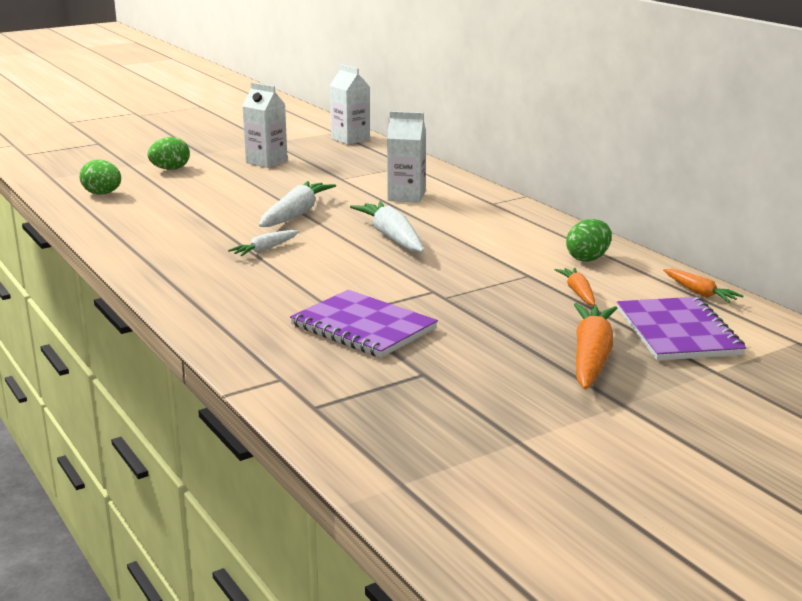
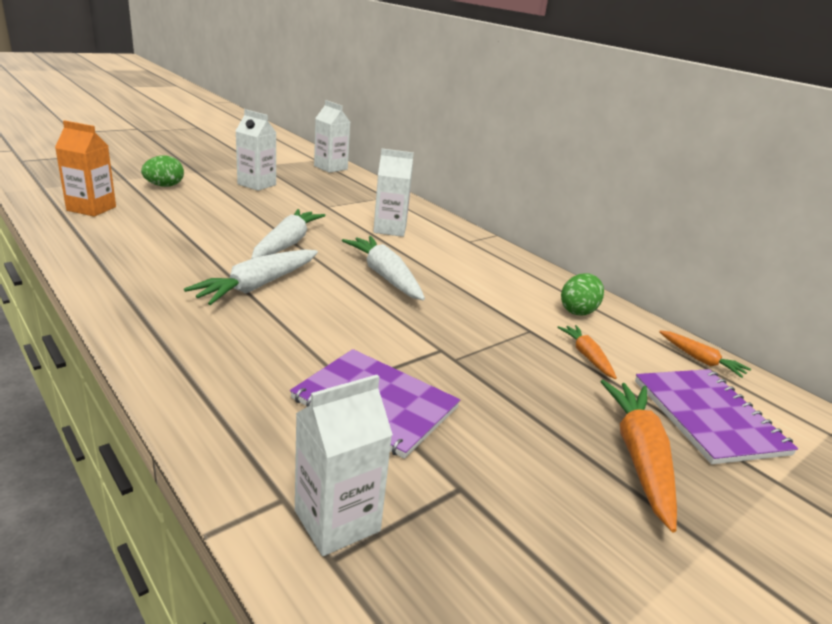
camera: 10 degrees left, 5 degrees up
green egg [80,160,121,195] -> orange carton [55,120,116,217]
white carrot [228,230,299,256] -> white carrot [184,249,318,305], size x1.78
none -> white carton [295,375,393,556]

